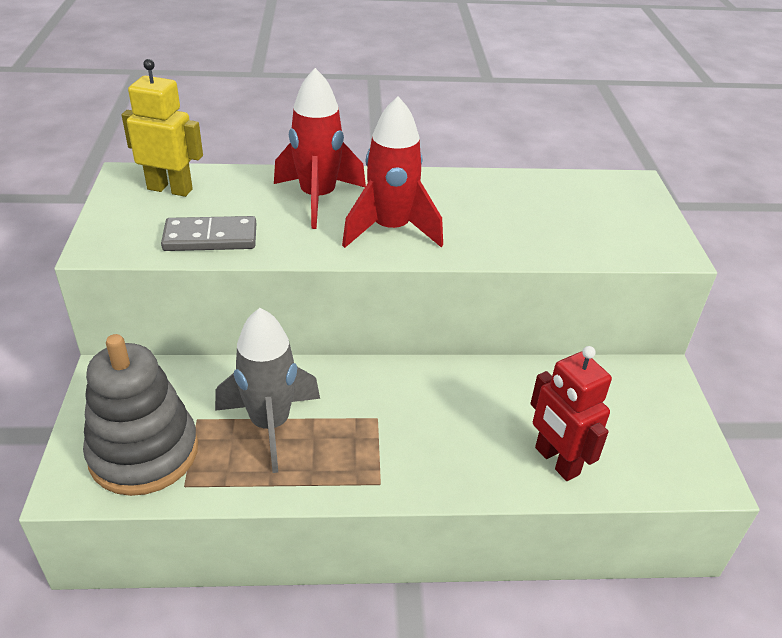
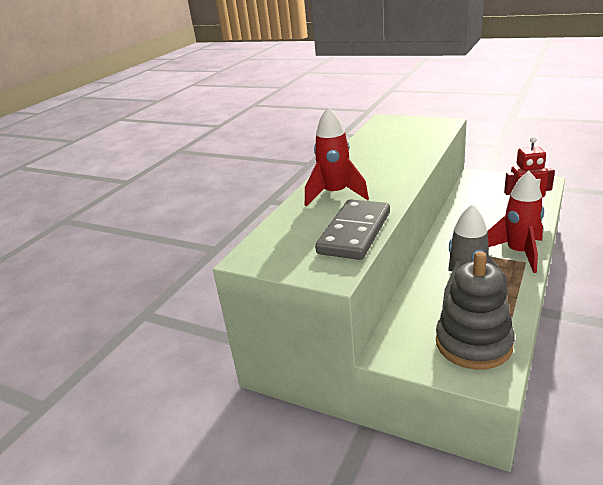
camera: 55 degrees left, 10 degrees down
yellow robot [122,59,203,197] -> none
grey domino [161,216,256,251] -> grey domino [315,199,390,260], size x1.52
red rocket [342,96,443,248] -> red rocket moved to [488,171,544,273]

